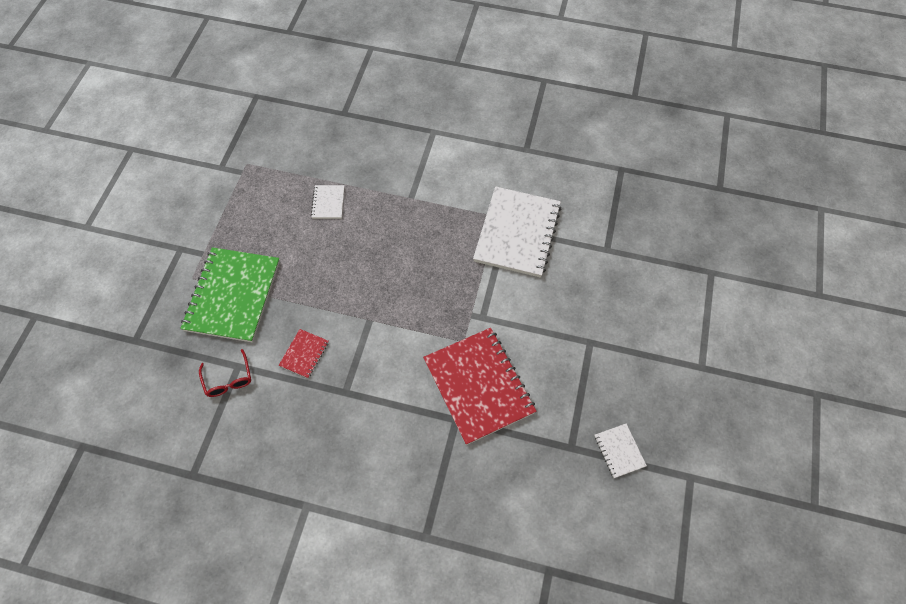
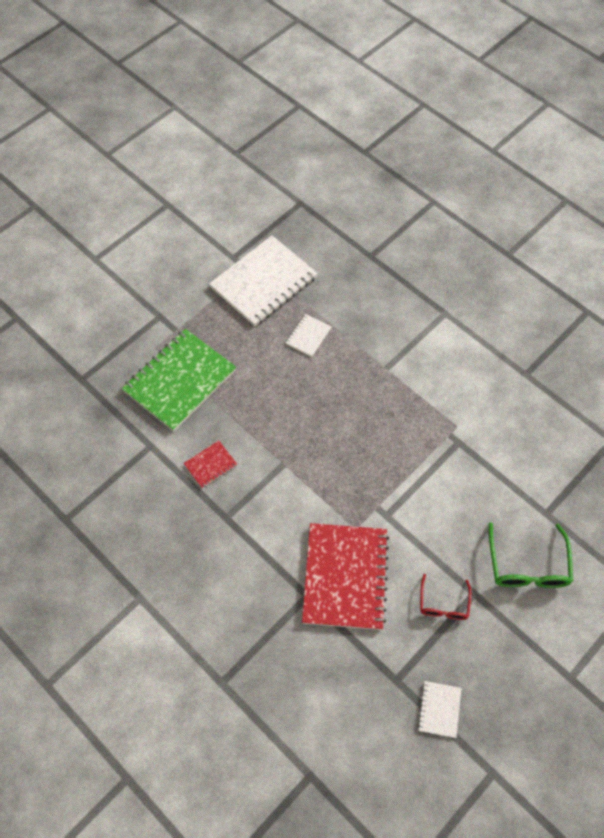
camera: 30 degrees right, 0 degrees up
red glasses [199,349,251,397] -> red glasses moved to [420,574,472,620]
white notebook [473,186,561,278] -> white notebook moved to [209,235,318,326]
none -> green glasses [489,523,573,588]

